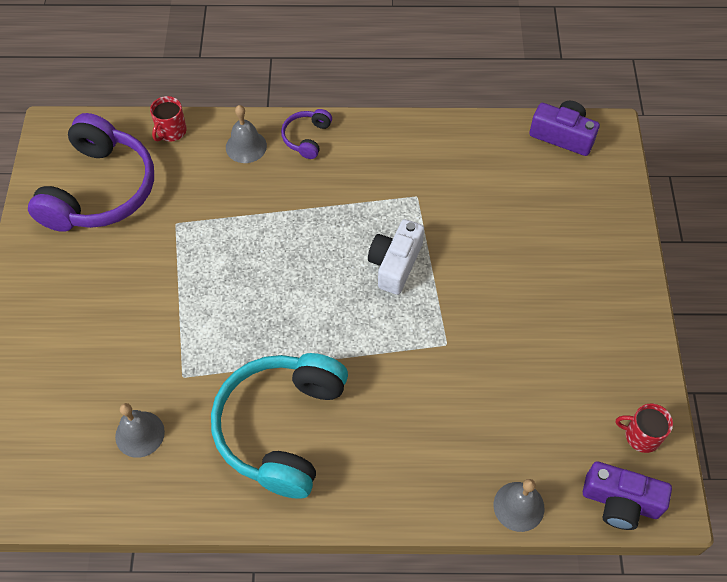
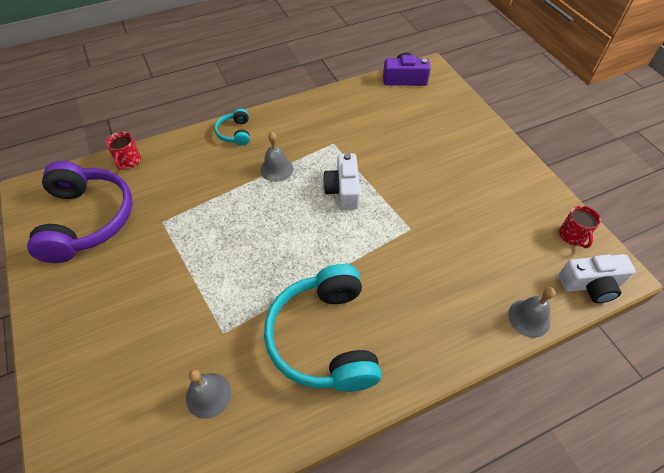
camera: 25 degrees left, 5 degrees down
grey bell [226,105,267,163] -> grey bell moved to [260,132,293,182]
purple headphones [281,109,332,159] -> turquoise headphones [214,108,250,146]
purple camera [583,461,672,530] -> white camera [558,254,635,303]
red mug [616,404,673,453] -> red mug turned 90 degrees counterclockwise [559,205,601,248]

